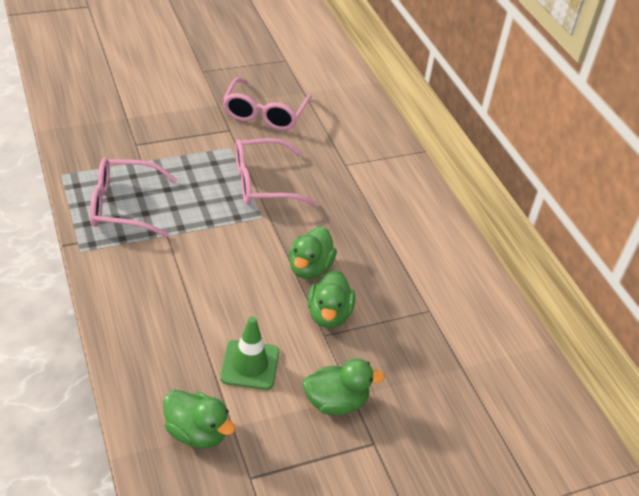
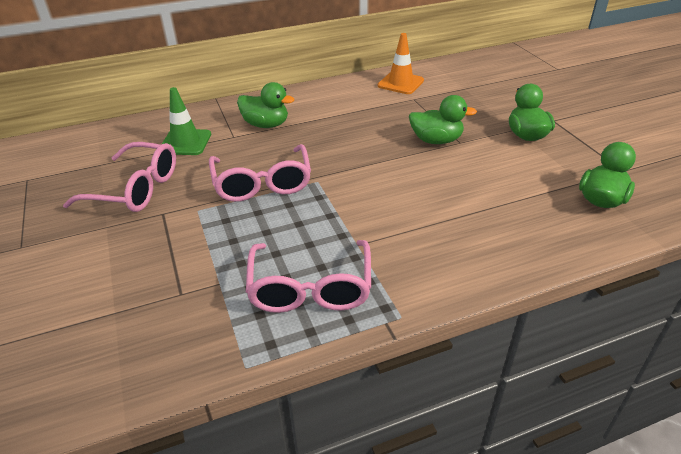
camera: 85 degrees left, 5 degrees down
green traffic cone [220,316,279,390] -> green traffic cone moved to [162,87,211,155]
green duck [289,227,337,279] -> green duck moved to [237,82,294,128]
none -> orange traffic cone [378,33,424,94]

